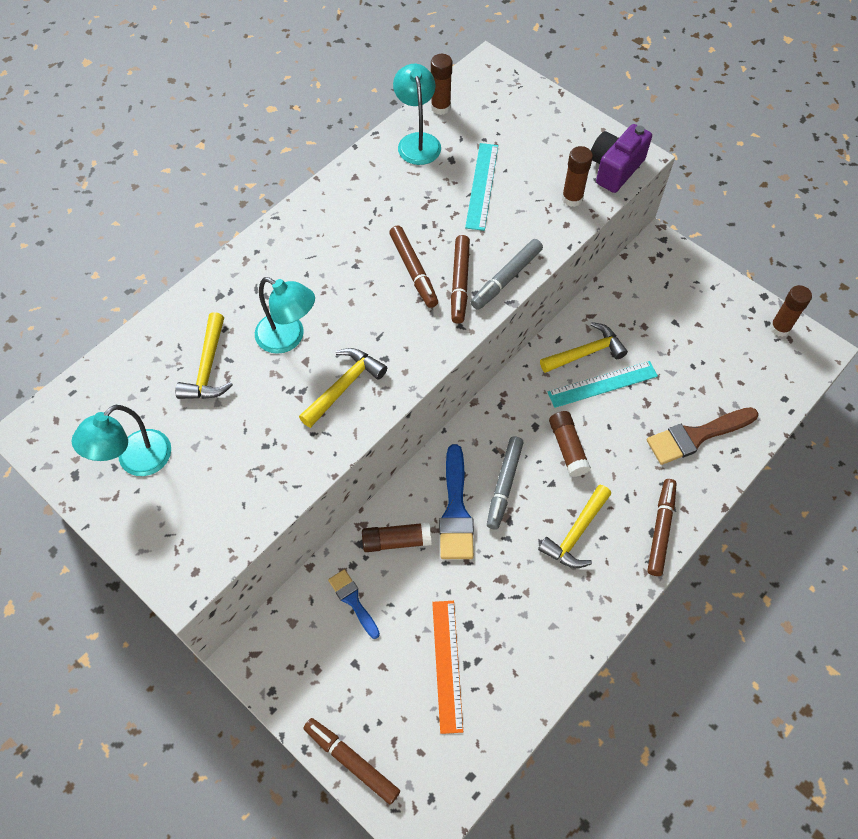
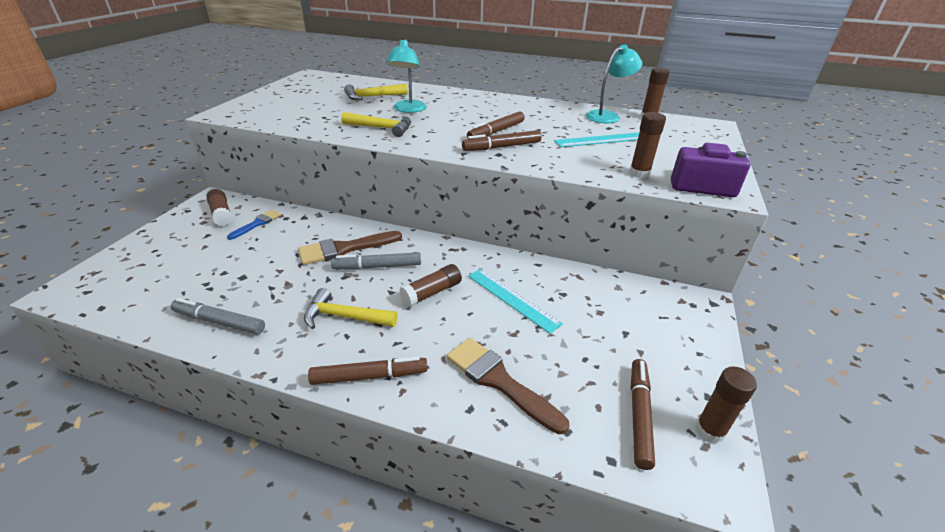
camera: 65 degrees right, 25 degrees down
turquoise lamp [72,405,171,476] -> none
brown marker [303,718,400,804] -> brown marker moved to [631,359,655,470]
brown glue stick [362,522,432,552] -> brown glue stick moved to [206,189,232,226]
orange ruler [432,601,463,734] -> none
blue brush [439,444,474,559] -> brown brush [298,231,402,265]
grey marker [471,239,543,310] -> grey marker moved to [170,298,265,335]
yellow hammer [540,322,628,373] -> none

